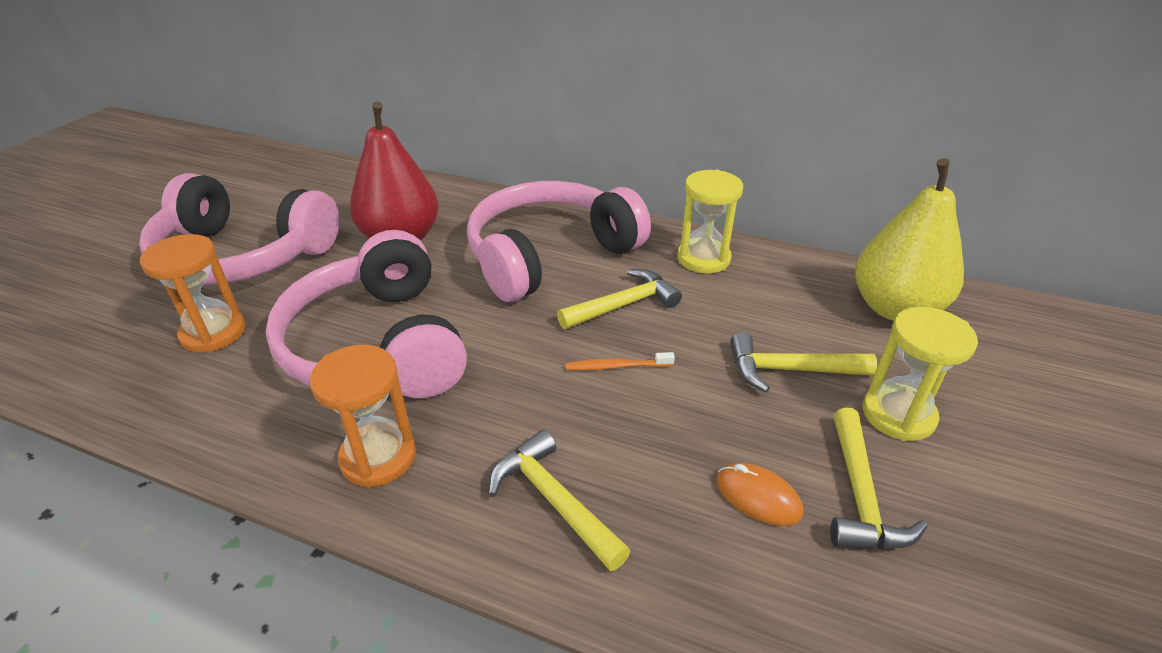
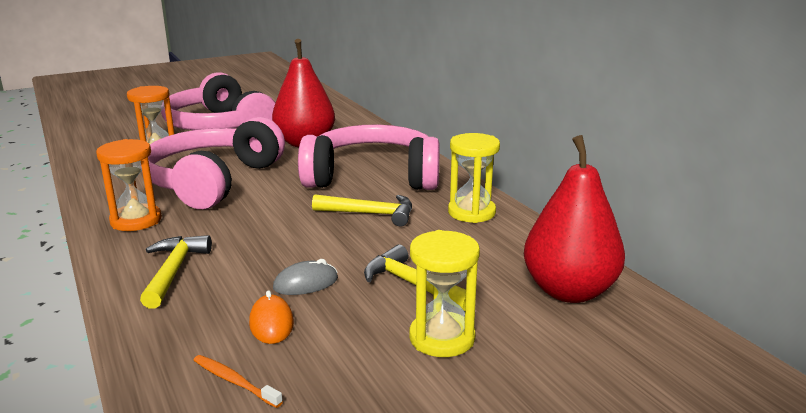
camera: 40 degrees right, 15 degrees down
orange toothbrush [565,352,675,370] -> orange toothbrush moved to [194,355,283,408]
yellow hammer [830,408,927,549] -> none
yellow pear [855,158,964,321] -> red pear [524,135,625,303]
none -> grey mouse [273,259,338,295]

